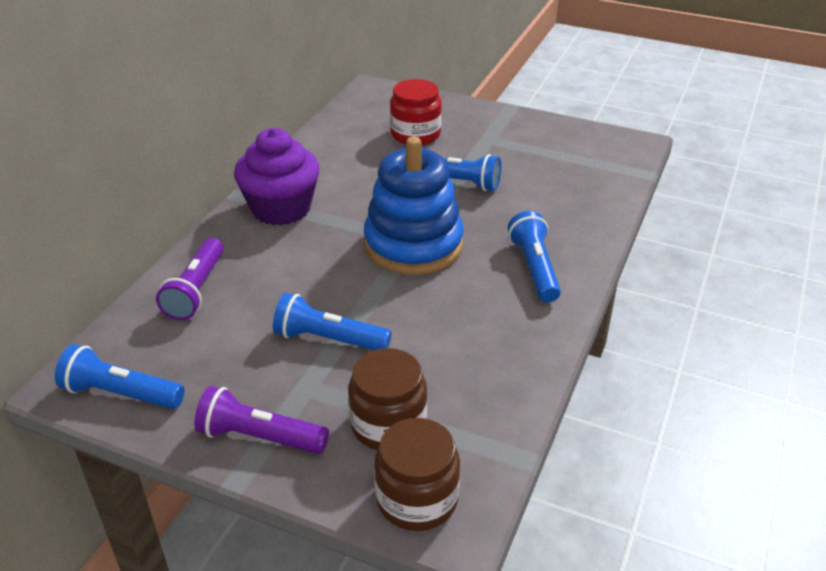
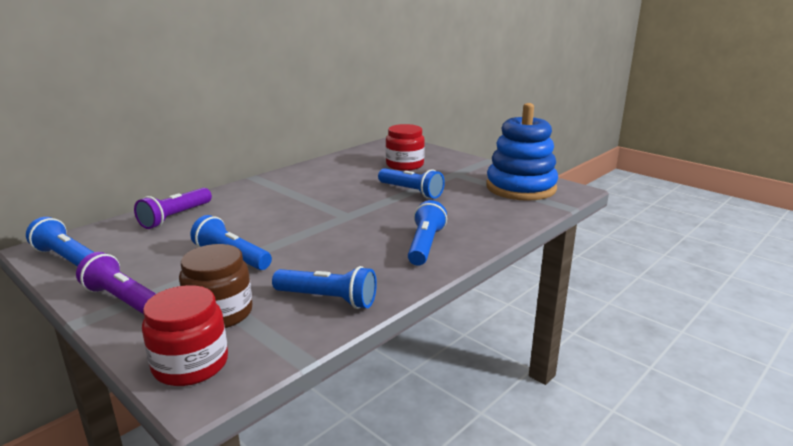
camera: 20 degrees right, 15 degrees down
purple cupcake [234,128,320,225] -> none
blue stacking toy [364,137,464,275] -> blue stacking toy moved to [486,103,558,201]
brown jar [374,418,460,531] -> red jar [142,285,228,386]
none -> blue flashlight [272,266,377,309]

